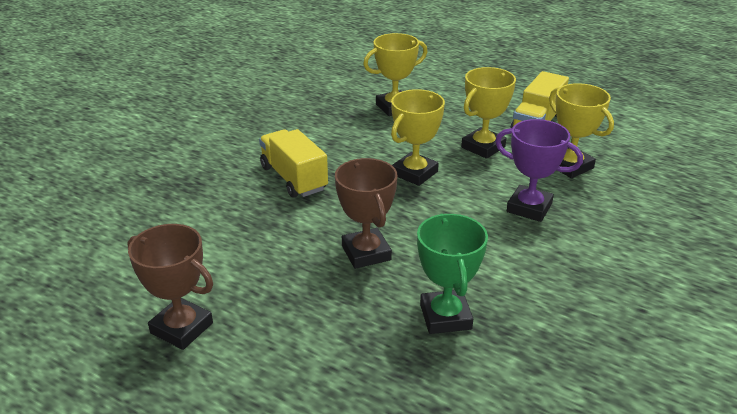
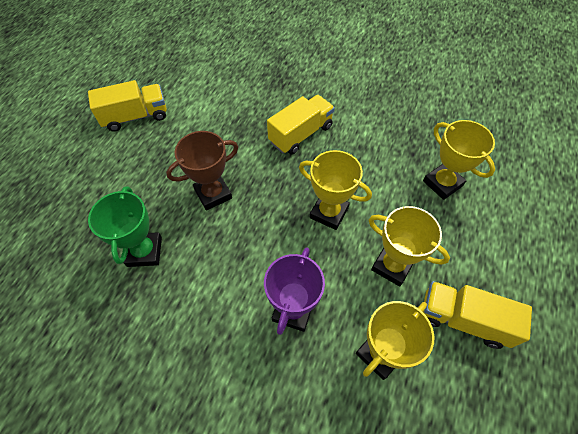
camera: 80 degrees right, 25 degrees up
brown trophy [127,224,213,350] -> yellow truck [88,80,167,132]
green trophy [417,214,488,334] -> green trophy turned 75 degrees counterclockwise [88,186,162,267]

